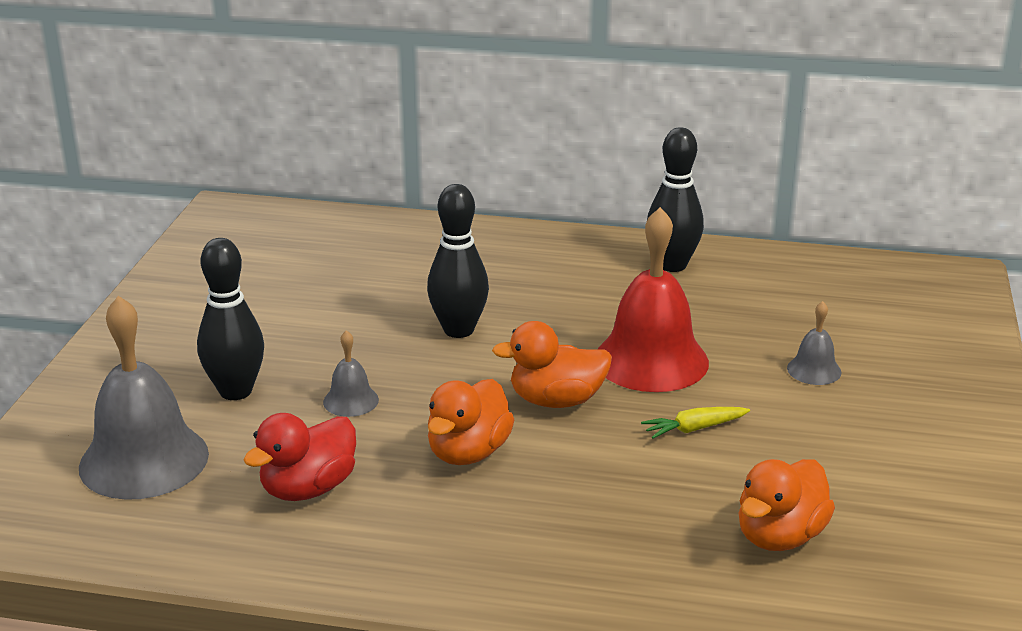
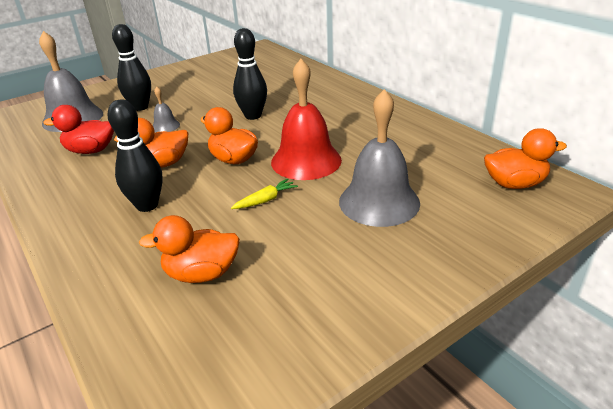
camera: 45 degrees right, 5 degrees up
yellow carrot [641,407,750,439] -> yellow carrot turned 120 degrees clockwise [231,179,298,209]
black bowling pin [647,127,704,272] -> black bowling pin moved to [107,99,163,212]
grey bell [787,301,841,385] -> grey bell [339,89,420,227], size x2.16
none -> orange duck [484,128,567,189]

